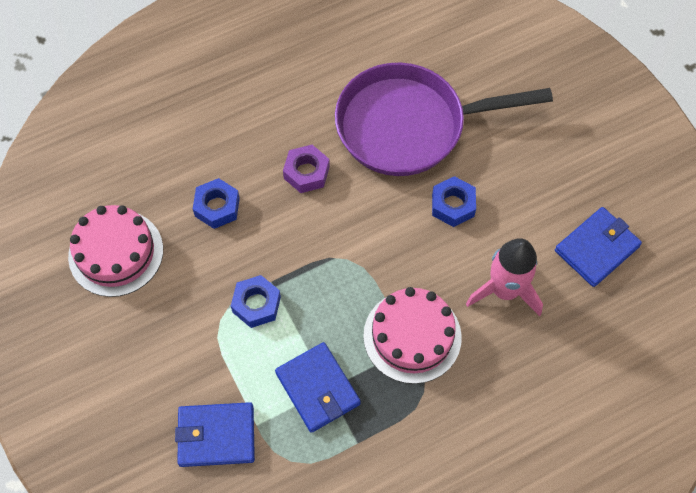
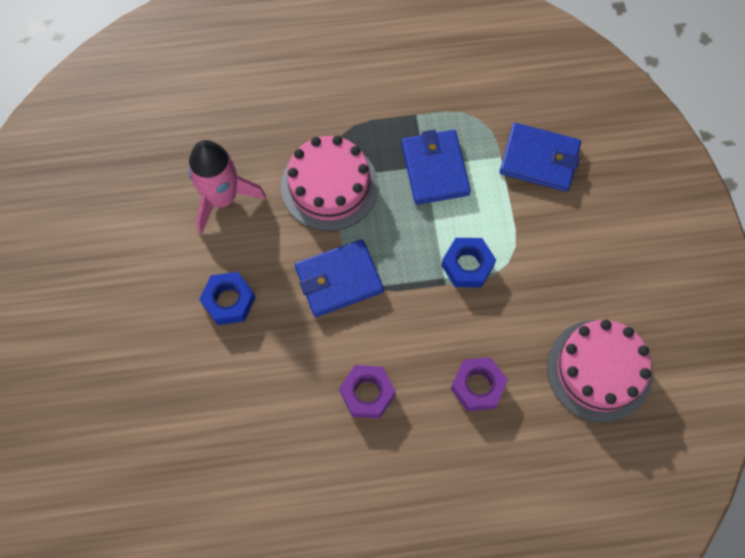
camera: 160 degrees left, 5 degrees up
blue nut [193,178,240,229] -> purple nut [451,357,508,411]
purple pan [335,63,553,176] -> none
blue wallet [555,207,642,287] -> blue wallet moved to [295,239,384,317]

